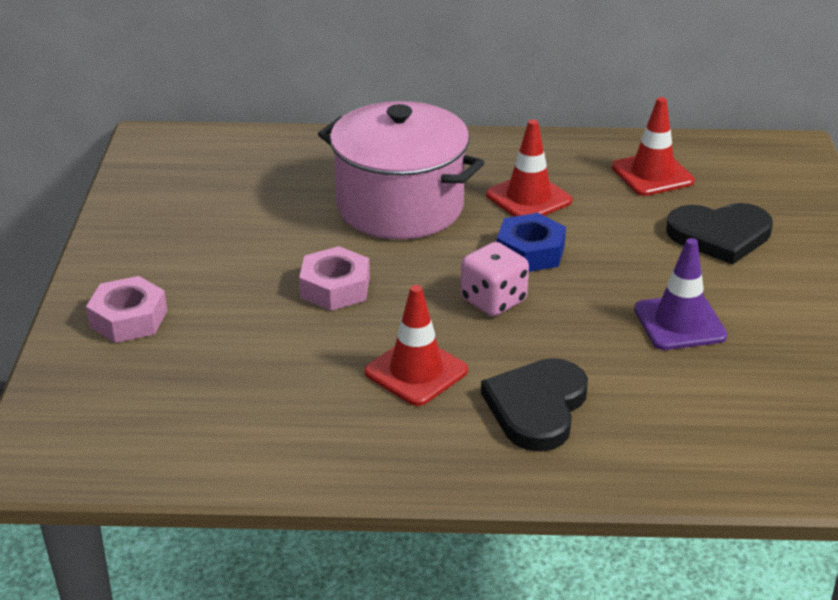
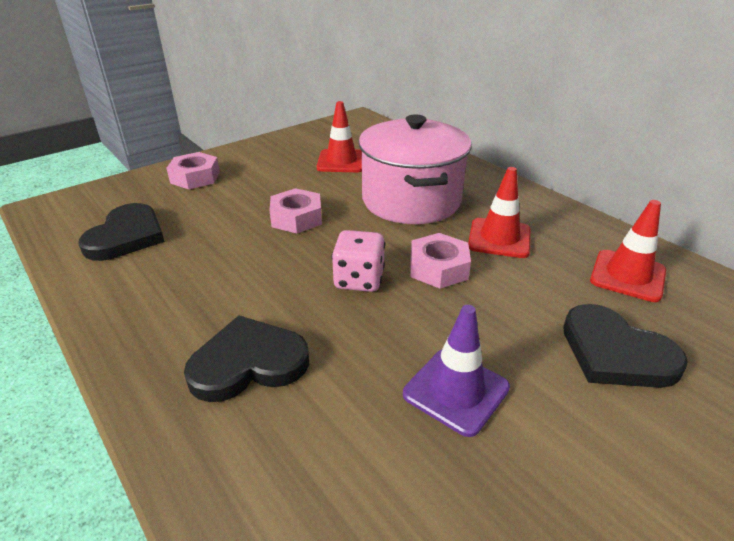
camera: 50 degrees right, 0 degrees up
red traffic cone [364,285,468,406] -> red traffic cone moved to [317,101,362,172]
blue nut [497,213,566,272] -> pink nut [410,233,471,289]
none -> black heart [78,203,165,261]

